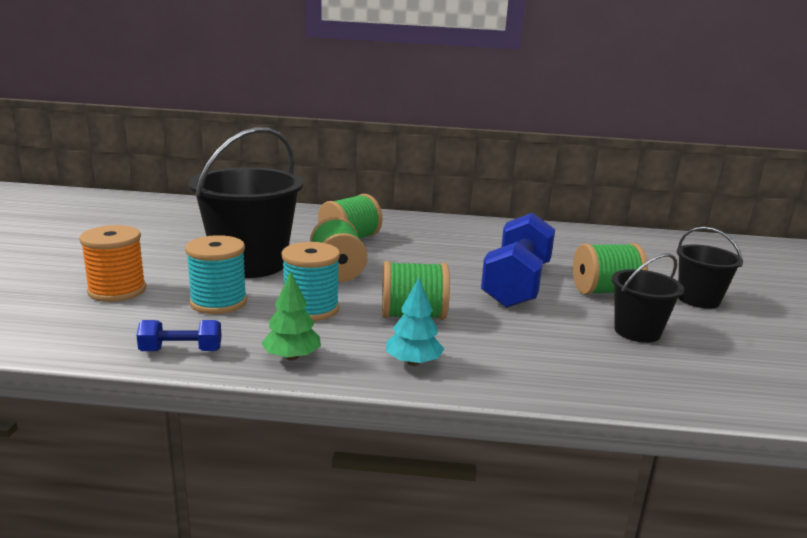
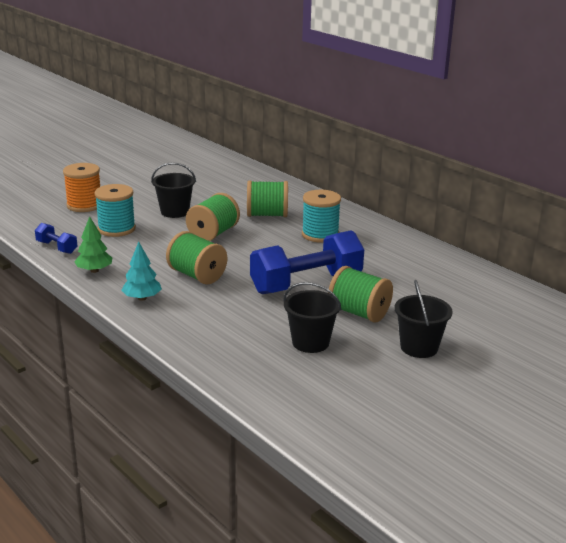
camera: 45 degrees right, 5 degrees up
black bucket [188,127,303,278] -> black bucket [151,162,196,218], size x0.54
turquoise spool [282,242,340,321] -> turquoise spool moved to [302,190,341,243]

